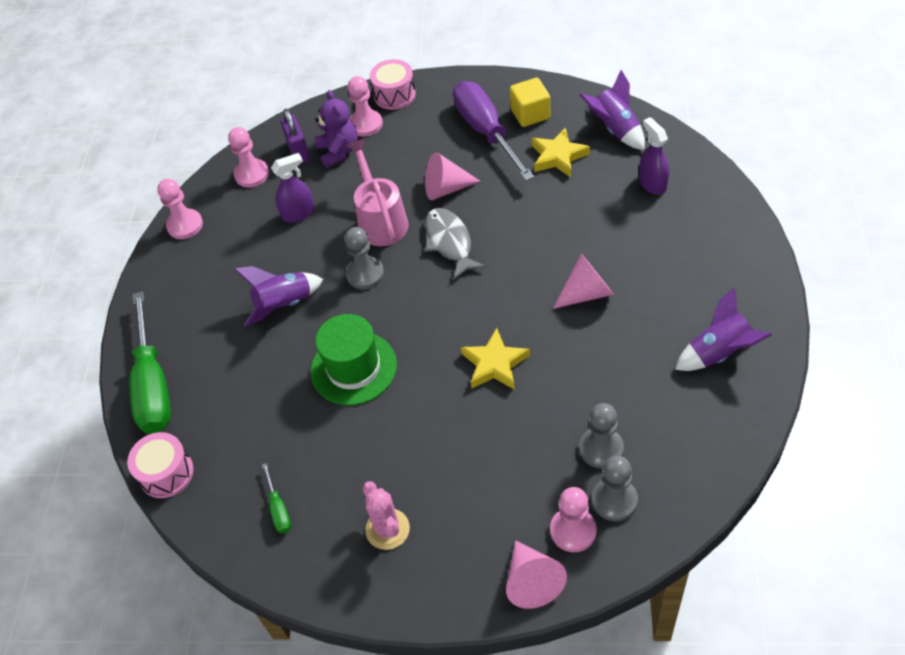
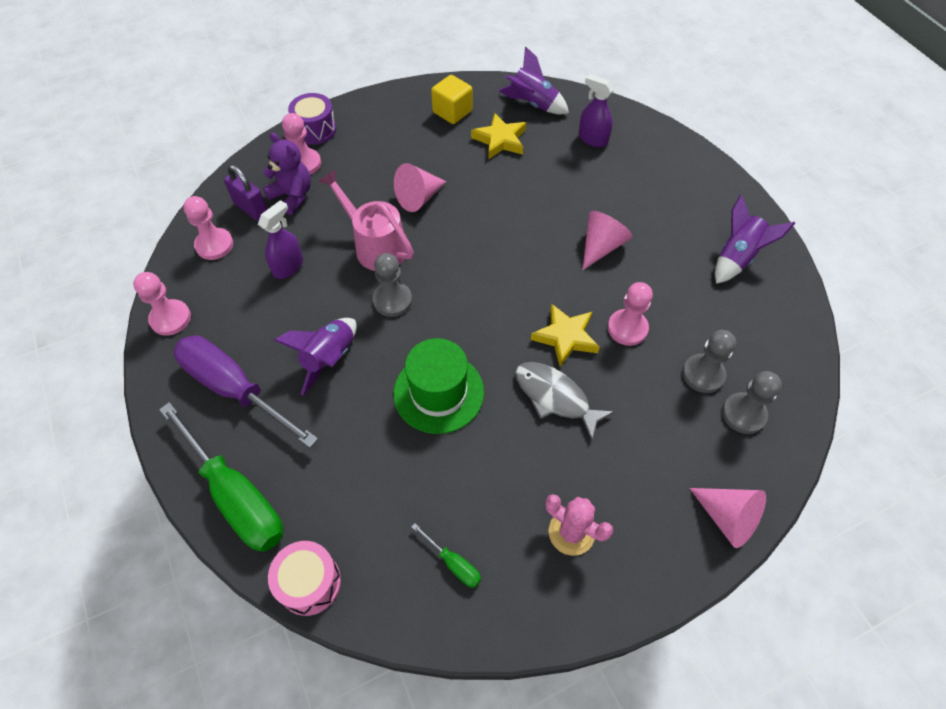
camera: 35 degrees left, 5 degrees up
pink drum [370,59,416,110] -> purple drum [288,93,337,145]
grey fish [425,208,486,280] -> grey fish moved to [515,362,615,441]
purple screwdriver [453,81,535,181] -> purple screwdriver moved to [174,335,318,448]
pink pawn [550,487,597,552] -> pink pawn moved to [608,282,653,346]

